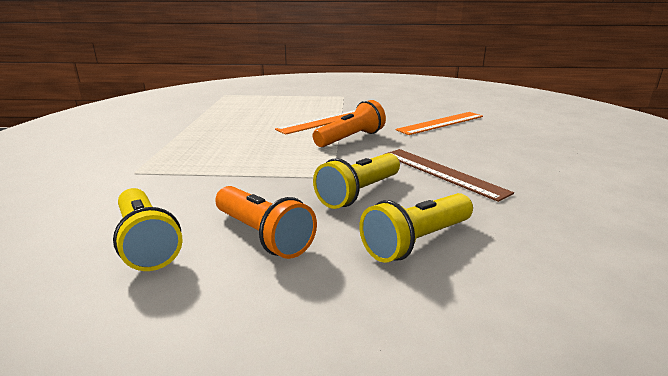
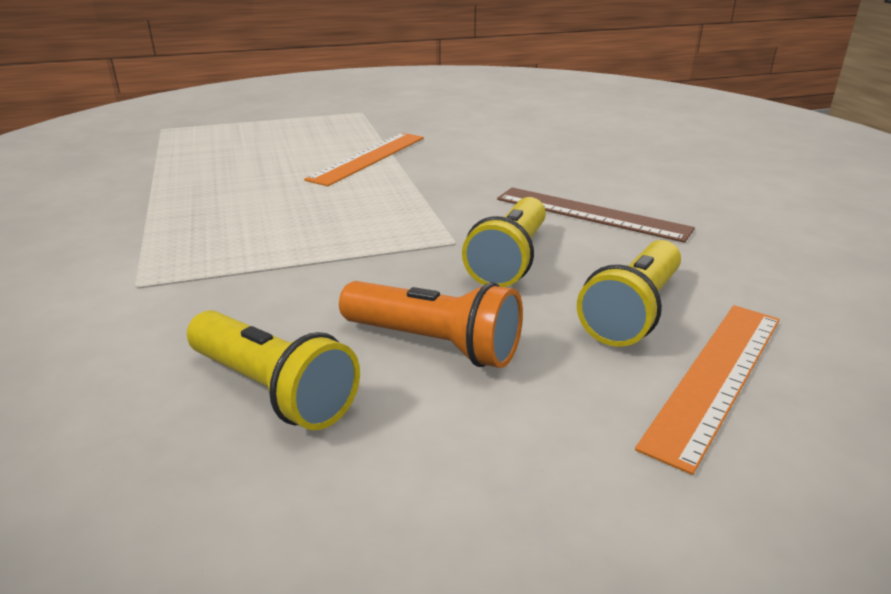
camera: 20 degrees left, 5 degrees up
orange flashlight [313,100,386,147] -> none
orange ruler [396,112,483,135] -> orange ruler moved to [635,305,780,475]

